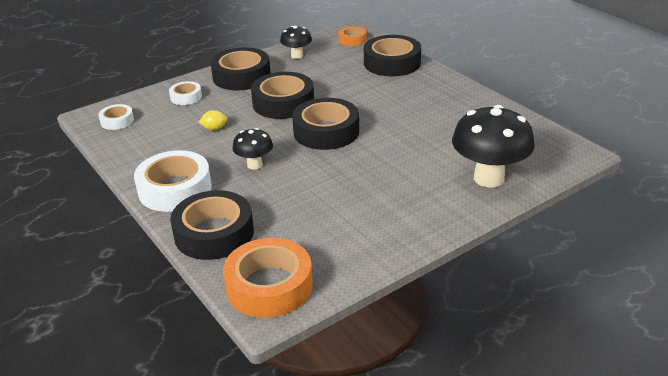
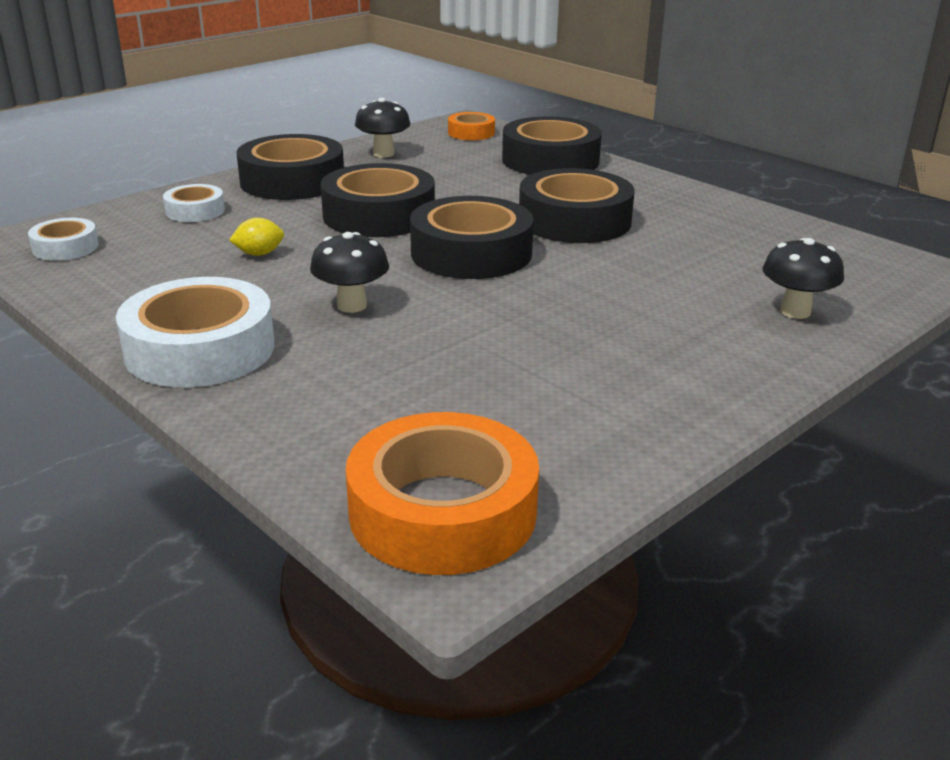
camera: 10 degrees left, 5 degrees down
black tape [170,190,254,260] -> black tape moved to [519,168,635,243]
black mushroom [452,105,535,188] -> black mushroom [763,238,844,319], size x0.53

